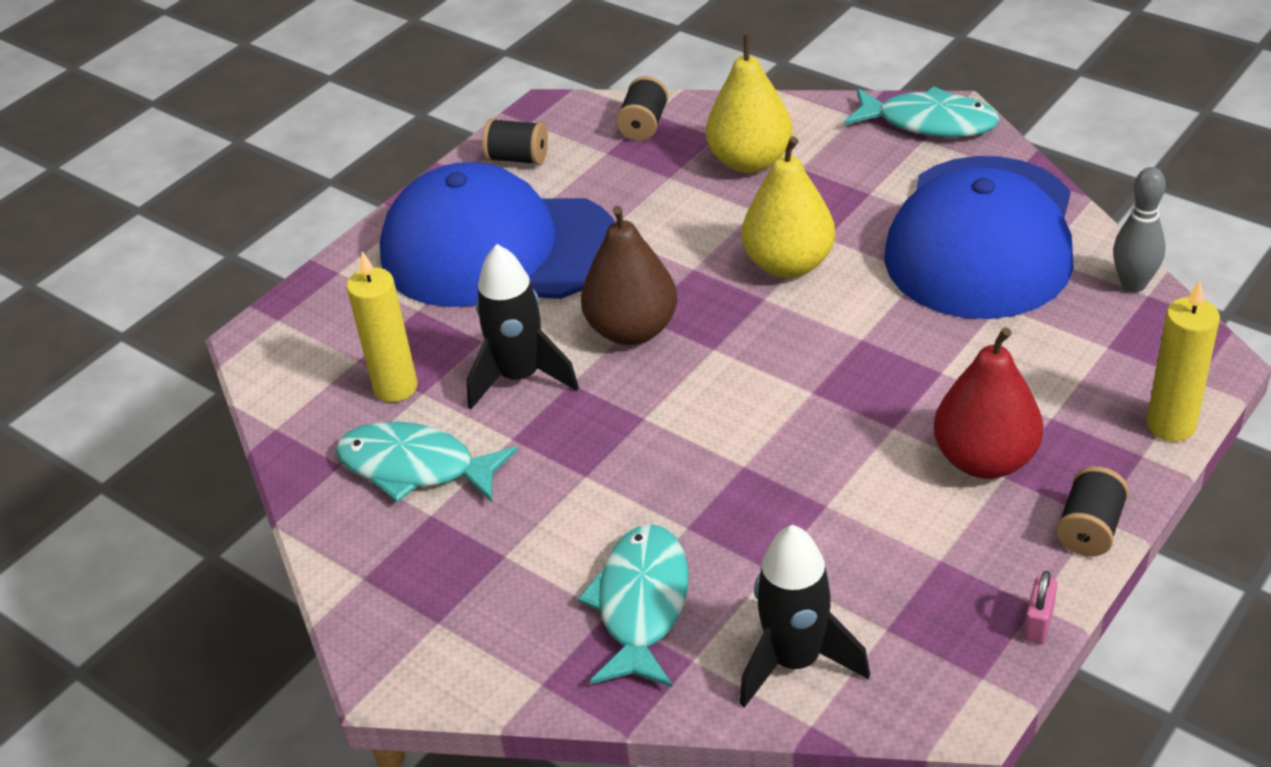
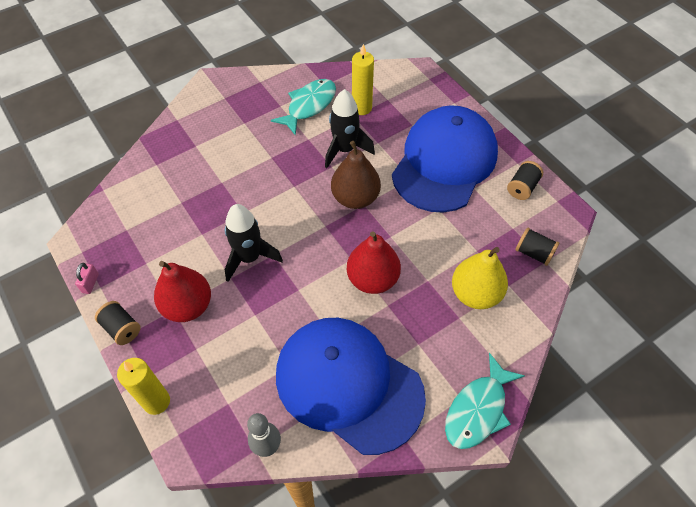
camera: 105 degrees right, 15 degrees up
turquoise fish [578,524,688,687] -> none
black rocket [740,525,870,708] -> black rocket moved to [225,204,283,282]
yellow pear [742,137,835,278] -> red pear [347,231,401,294]
pink padlock [1024,571,1057,644] -> pink padlock turned 60 degrees clockwise [75,263,99,294]

